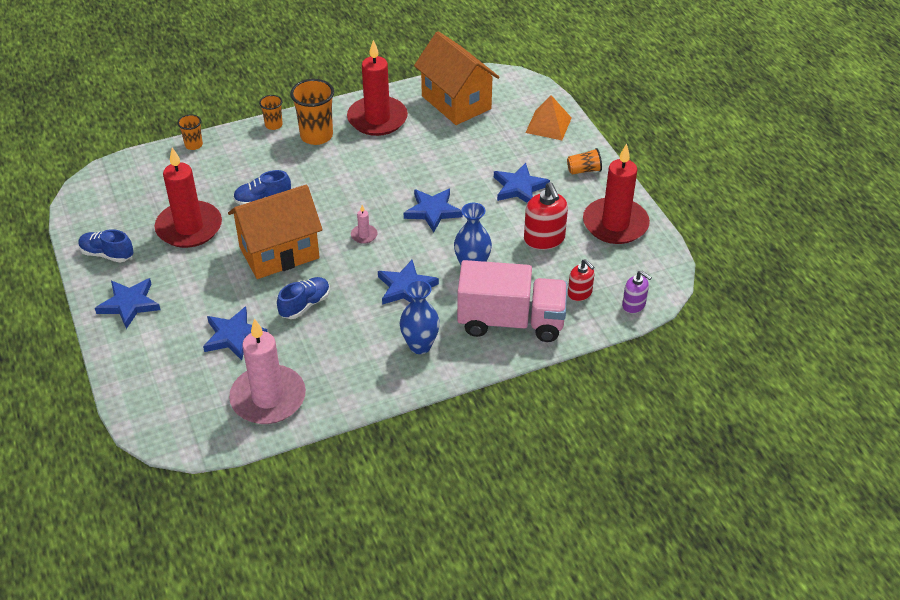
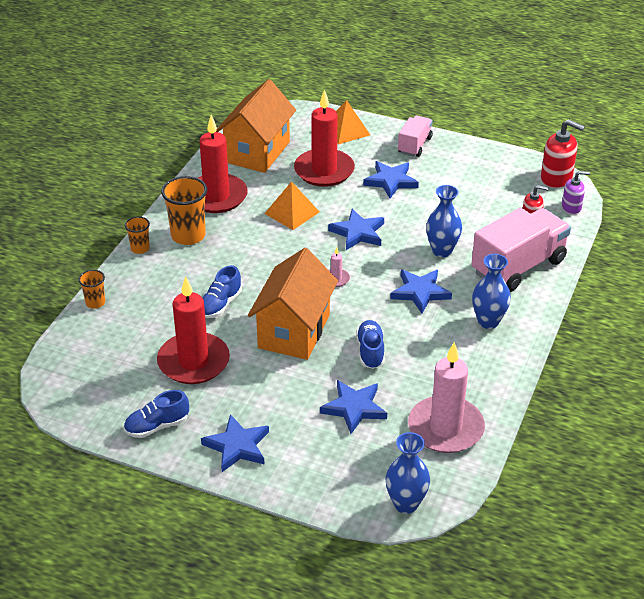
camera: 45 degrees left, 5 degrees down
orange house [414,31,500,125] -> orange house turned 75 degrees counterclockwise [216,79,296,173]
red soap dispenser [524,182,568,250] -> red soap dispenser moved to [541,119,585,188]
orange cup [567,148,602,174] -> pink truck [398,116,433,157]
red candle [583,143,650,244] -> red candle moved to [294,90,355,187]
none -> orange pyramid [264,181,319,230]
none -> blue vase [386,432,430,514]

